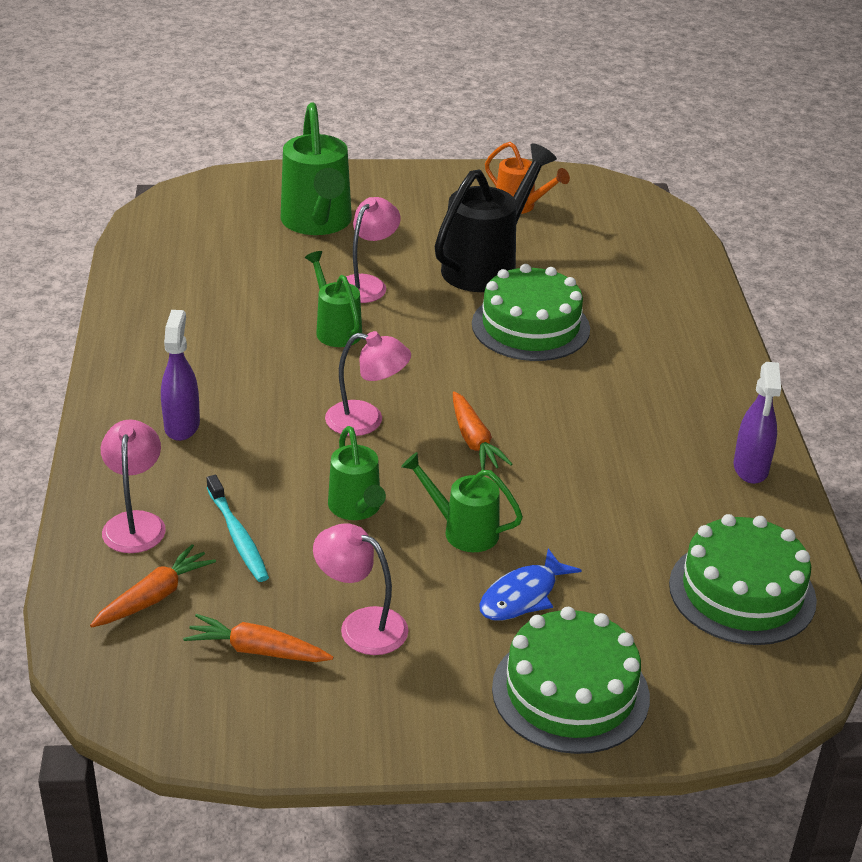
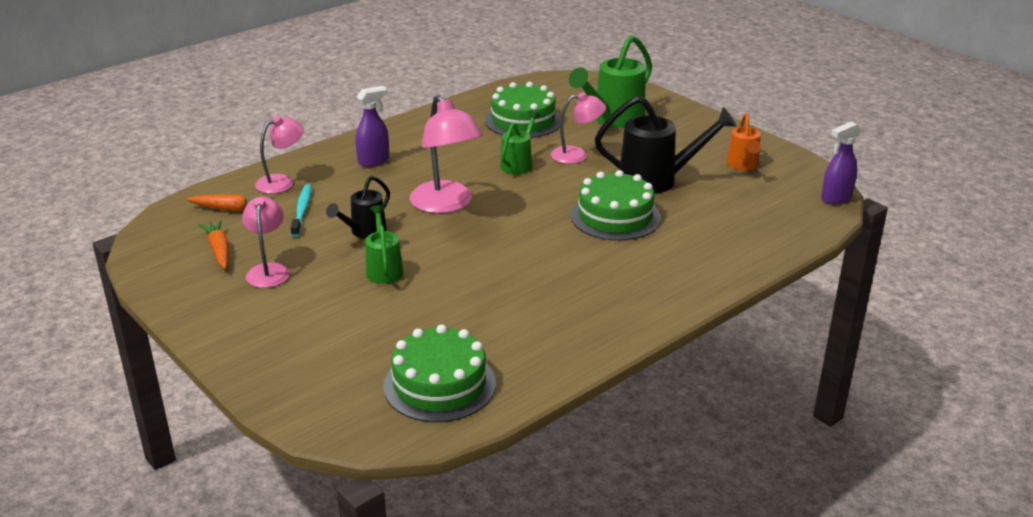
camera: 55 degrees right, 5 degrees down
turquoise toothbrush [207,475,269,582] -> turquoise toothbrush turned 150 degrees clockwise [290,184,312,237]
pink lamp [325,331,411,436] -> pink lamp [410,95,483,213], size x1.62
green watering can [328,426,386,520] -> black watering can [326,176,390,239]
orange carrot [453,391,512,470] -> none
blue fish [479,548,582,621] -> none
green cake [492,607,650,754] -> green cake moved to [485,82,561,138]
purple spray bottle [734,362,781,484] -> purple spray bottle moved to [821,121,861,204]

